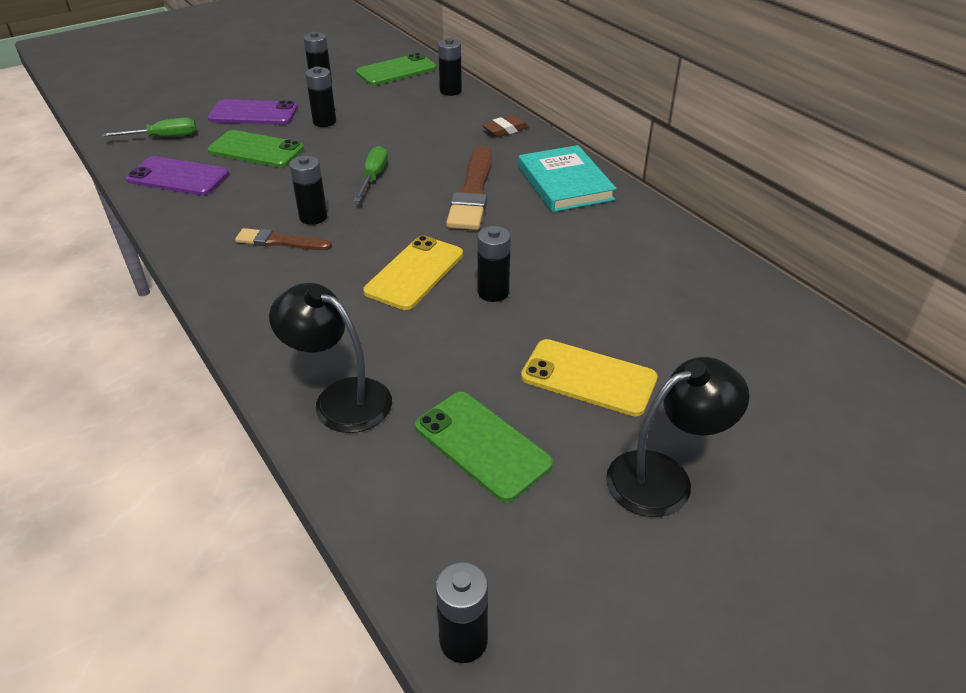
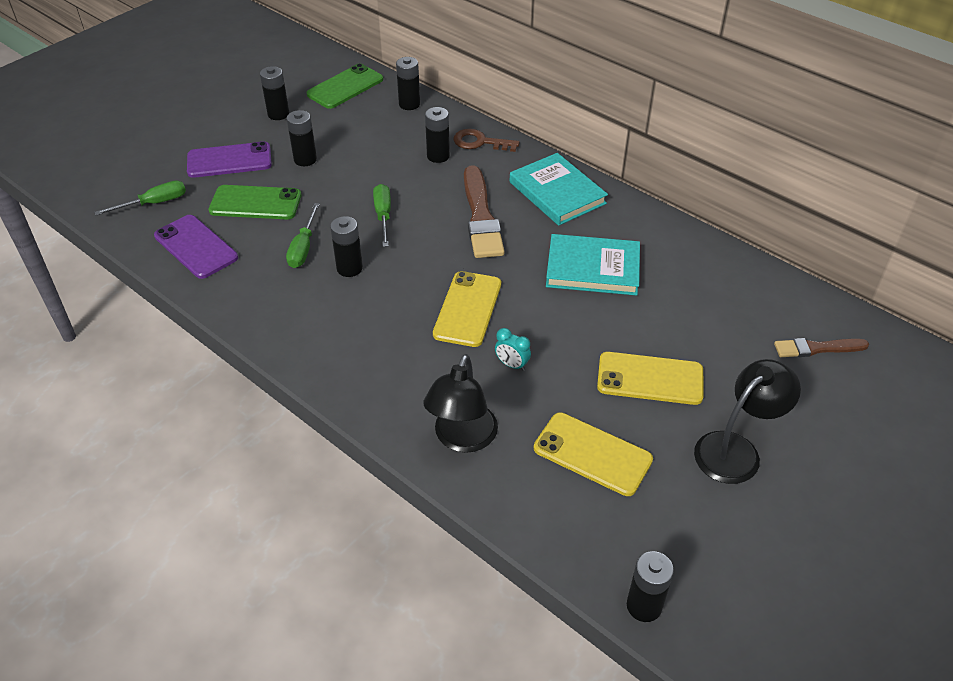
camera: 15 degrees left, 5 degrees up
purple phone [126,156,229,195] -> purple phone turned 45 degrees clockwise [154,215,238,279]
brown brush [235,228,332,250] -> brown brush moved to [774,338,869,357]
black lamp [269,283,392,433] -> black lamp turned 90 degrees counterclockwise [424,354,498,453]
green phone [415,392,553,502] -> yellow phone [534,412,653,496]
black battery [477,226,511,302] -> black battery moved to [425,107,450,163]
brown eraser [482,115,529,137] -> brown key [454,129,520,152]
none -> green screwdriver [286,203,320,268]
none -> turquoise clock [495,328,531,371]
none -> turquoise book [546,234,640,296]

